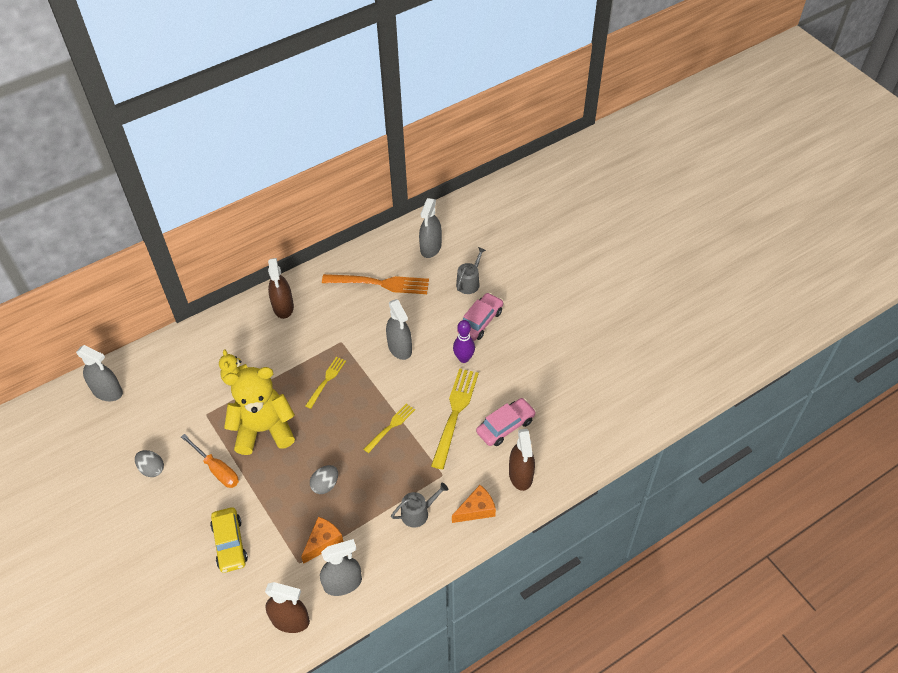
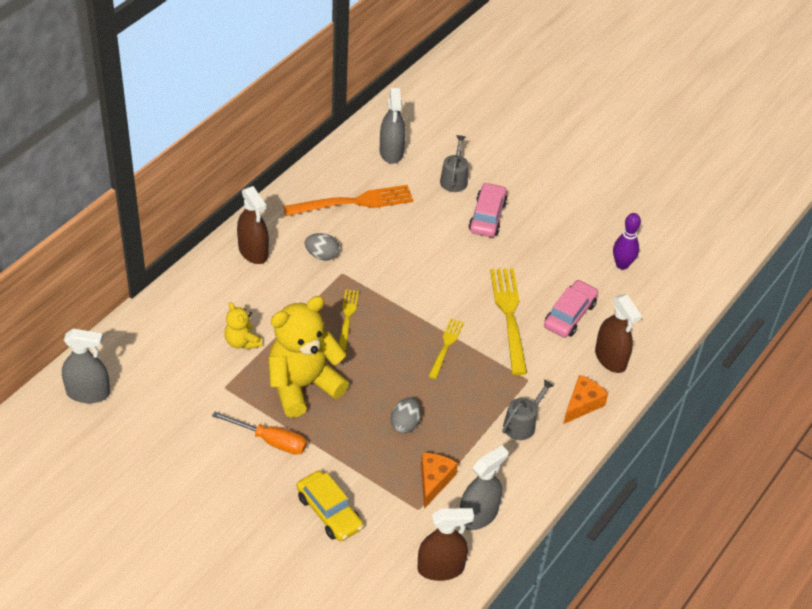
camera: 25 degrees left, 5 degrees down
grey egg [135,450,164,477] -> grey egg moved to [305,233,339,261]
grey spray bottle [386,299,412,360] -> none
purple bowling pin [453,320,475,363] -> purple bowling pin moved to [613,213,641,270]

